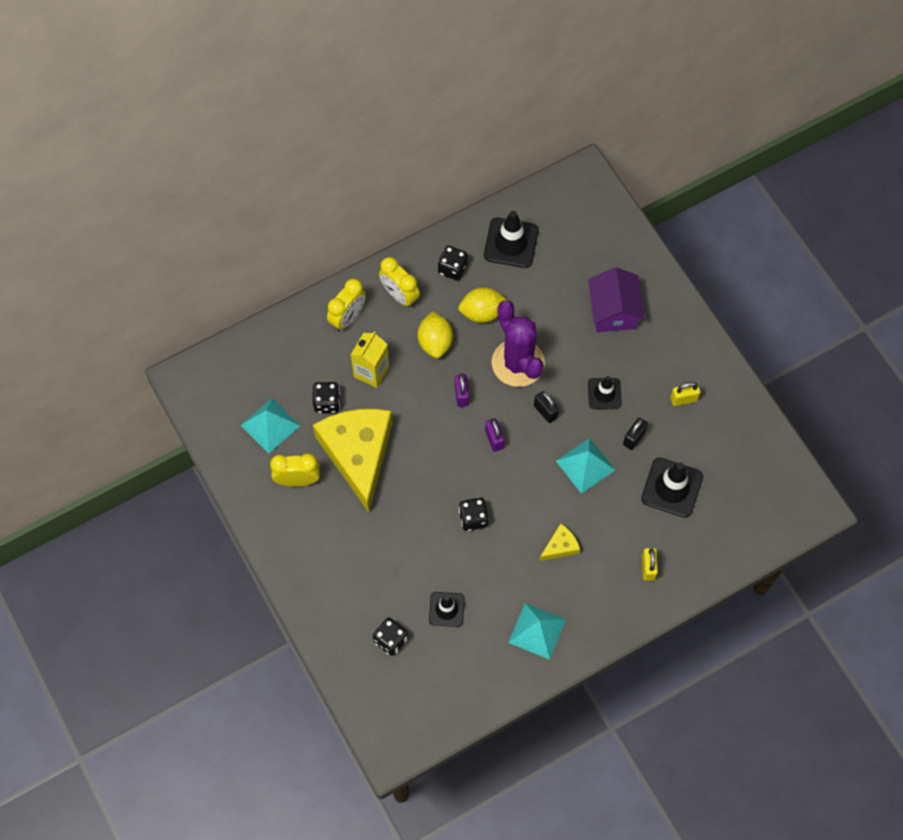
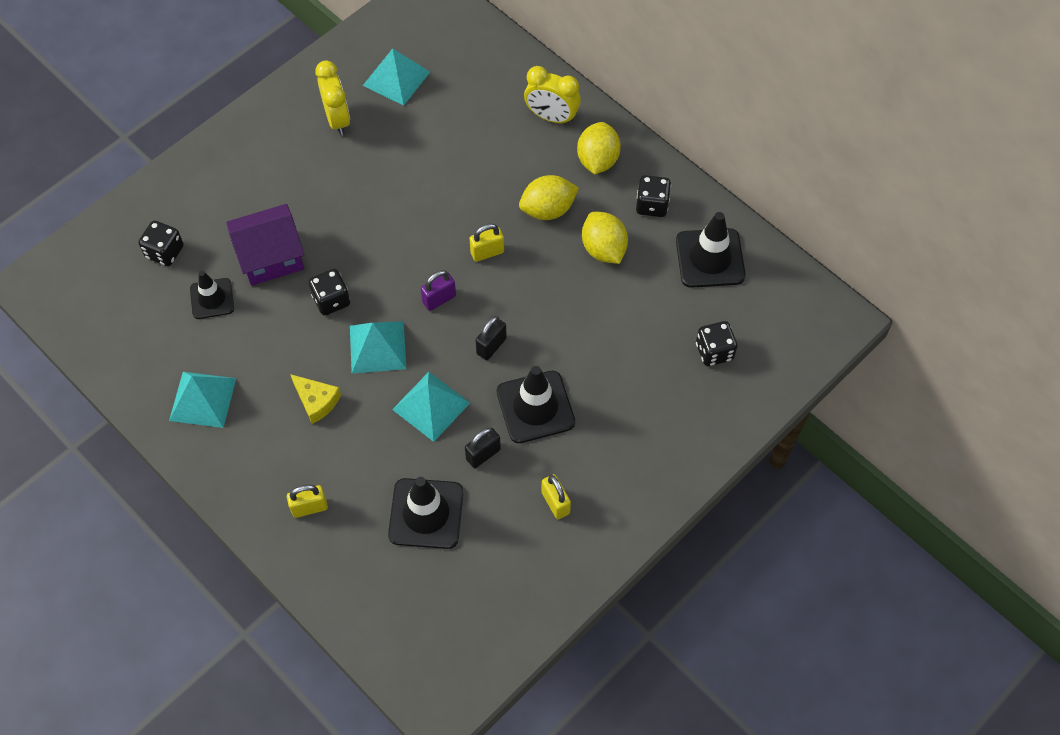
camera: 75 degrees right, 5 degrees down
black dice [313,382,340,413] -> black dice moved to [696,321,737,366]
yellow cheese [313,409,392,512] -> none
yellow carton [351,331,389,388] -> none
yellow clock [379,257,420,307] -> yellow lemon [577,122,621,174]
purple padlock [455,373,469,407] -> yellow padlock [469,224,504,262]
purple cactus [492,300,545,387] -> none
purple house [588,267,645,332] -> purple house moved to [226,204,304,286]
black traffic cone [588,376,622,409] -> black traffic cone [497,366,575,443], size x1.58
black padlock [623,418,648,450] -> black padlock turned 60 degrees counterclockwise [465,428,501,468]
none -> turquoise pyramid [350,321,406,374]

